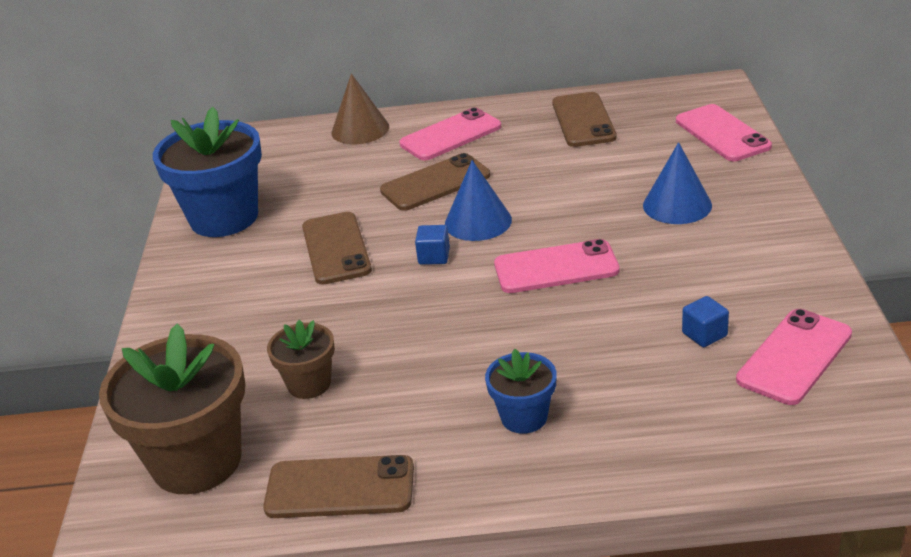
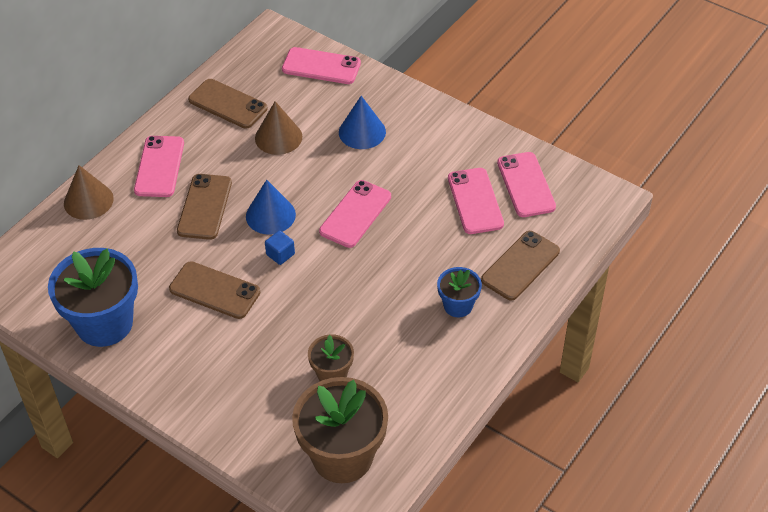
camera: 55 degrees left, 15 degrees up
brown phone [263,455,414,518] -> brown phone moved to [481,231,560,301]
blue cube [682,296,729,347] -> pink phone [448,168,504,234]
none -> brown cone [255,101,302,155]

